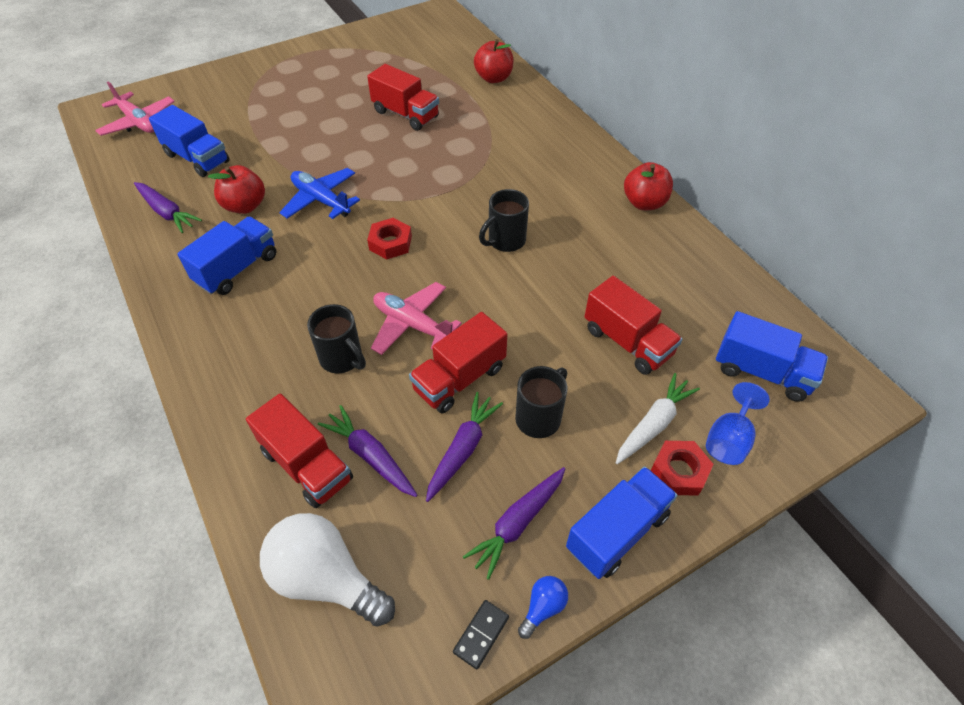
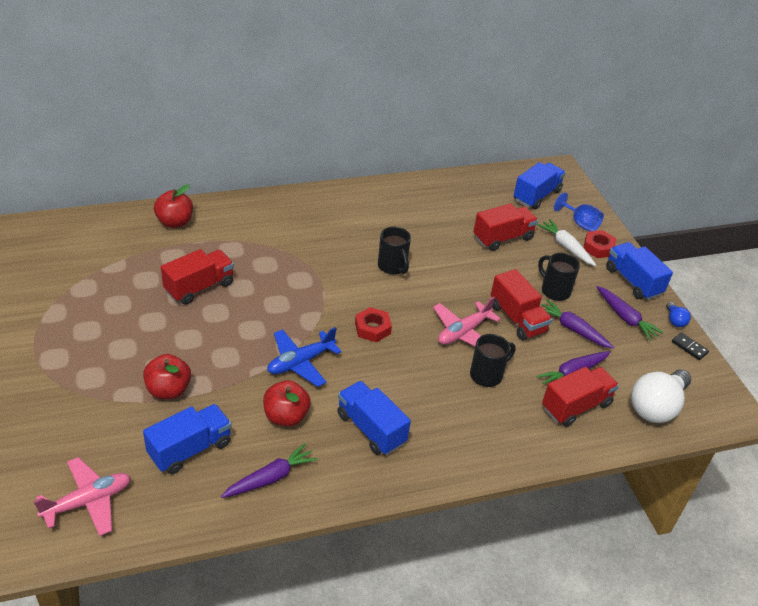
camera: 80 degrees left, 10 degrees down
blue light bulb [518,576,568,639] -> blue light bulb turned 150 degrees counterclockwise [666,302,691,327]
red apple [624,162,673,210] -> red apple moved to [143,354,191,399]

